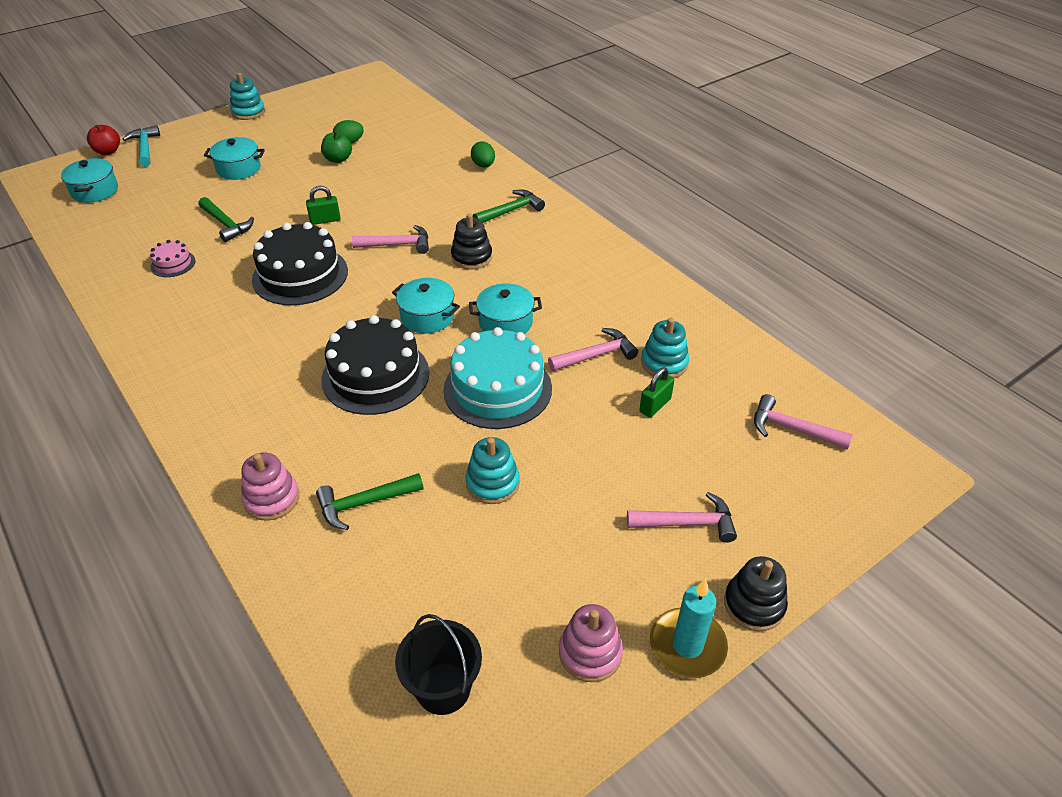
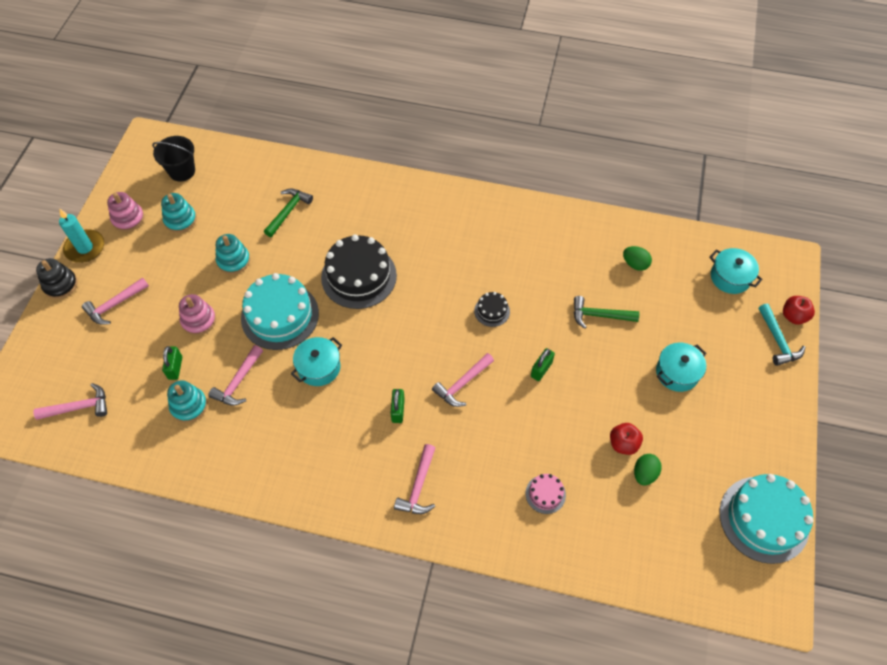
camera: 140 degrees right, 15 degrees up
turquoise hammer [123,125,160,167] -> turquoise hammer turned 45 degrees clockwise [759,304,805,366]
pink cake [150,240,195,277] -> pink cake moved to [526,474,566,514]
turquoise stacking toy [230,73,265,120] -> turquoise stacking toy moved to [161,193,197,233]
pink stacking toy [241,453,299,521] -> pink stacking toy moved to [179,294,216,336]
black cake [252,222,348,305] -> black cake [474,292,510,327], size x0.46
green apple [321,131,352,163] -> red apple [610,423,643,455]
turquoise pot [392,278,460,333] -> none
black stacking toy [451,214,492,270] -> green padlock [390,389,405,423]
green egg [471,141,495,167] -> green egg moved to [623,246,652,271]
green hammer [473,190,545,223] -> pink hammer [394,444,435,514]
none -> turquoise cake [720,474,813,564]

